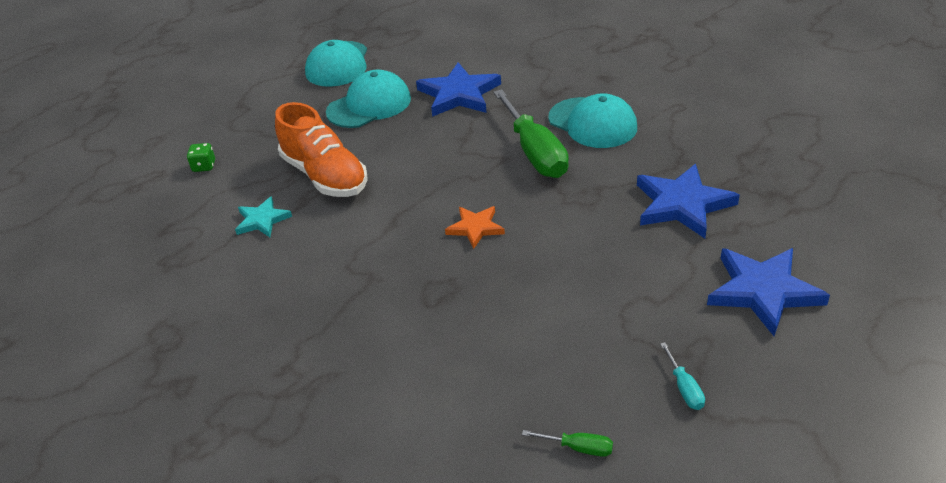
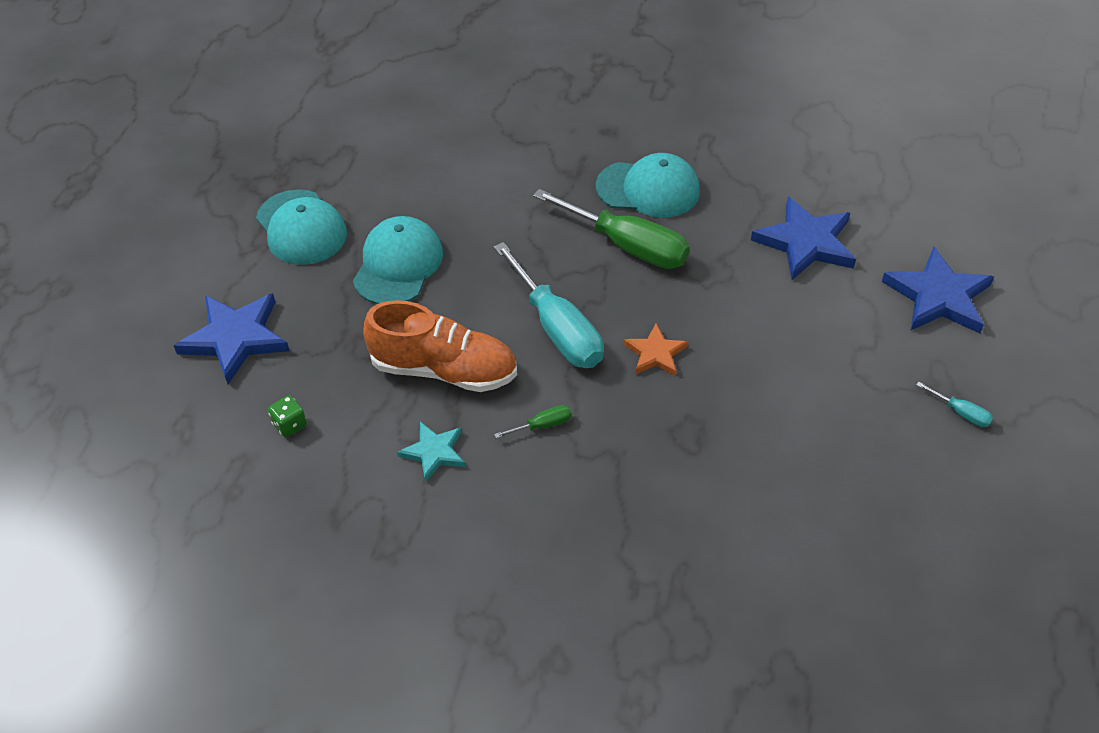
camera: 40 degrees left, 10 degrees up
blue star [416,63,501,117] -> blue star moved to [174,293,290,384]
green screwdriver [522,430,613,457] -> green screwdriver moved to [494,405,572,438]
none -> turquoise screwdriver [494,242,603,368]

